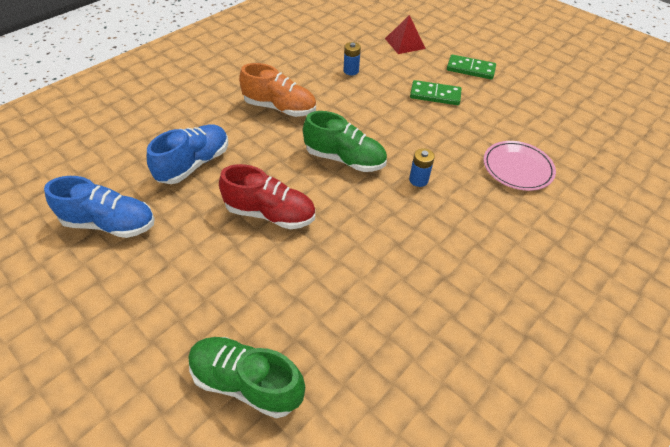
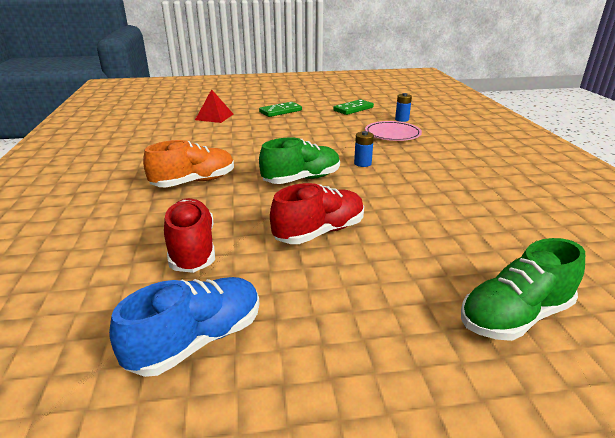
camera: 50 degrees left, 20 degrees down
blue shoe [147,124,228,184] -> red shoe [164,198,215,273]
blue battery [344,42,361,75] -> blue battery moved to [395,93,412,122]
green domino [410,80,461,105] -> green domino moved to [333,99,374,115]

